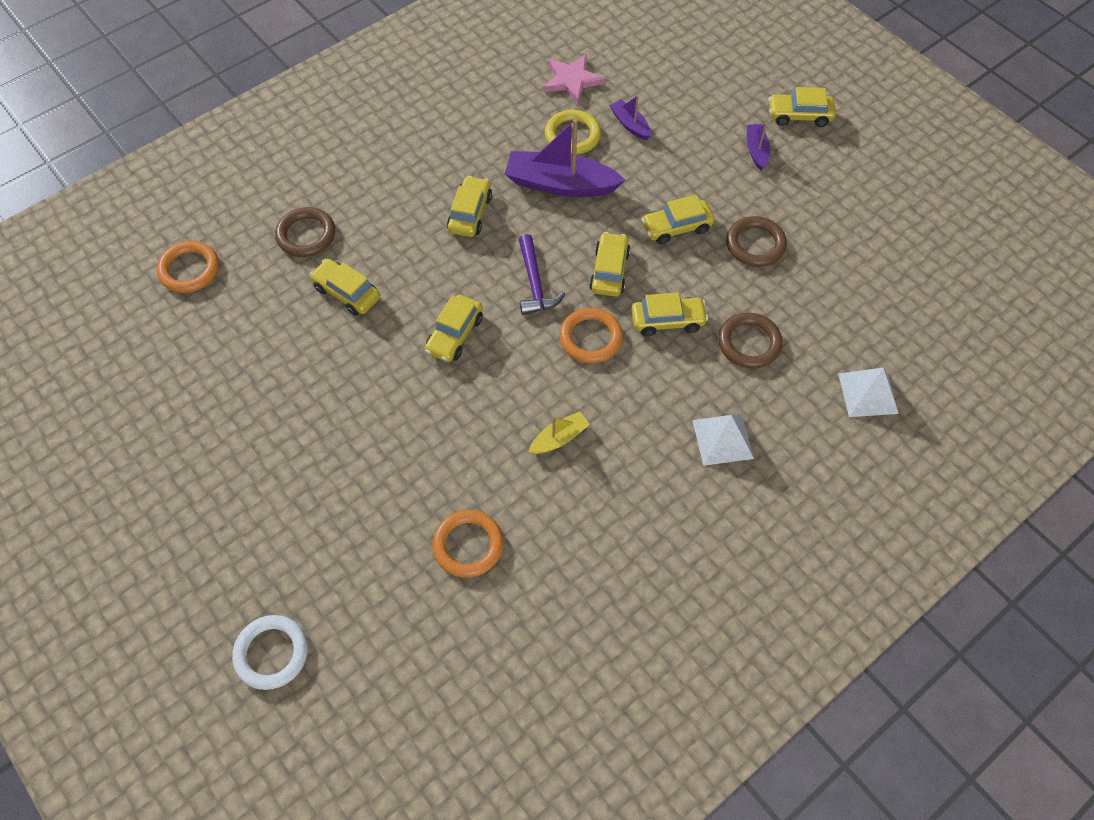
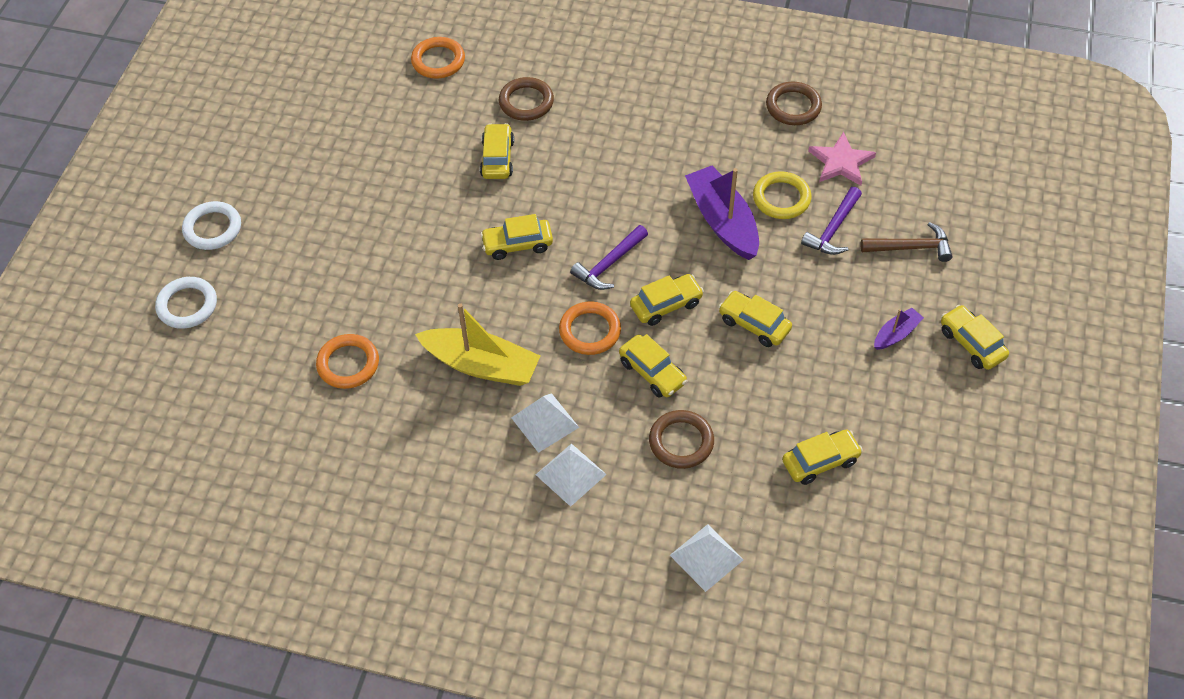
camera: 55 degrees right, 5 degrees down
yellow car [447,176,492,237] -> yellow car moved to [782,429,863,485]
yellow boat [529,412,590,454] -> yellow boat [415,303,540,386], size x2.00
purple boat [610,95,651,140] -> purple hammer [801,187,862,255]
brown ring [726,216,787,267] -> brown ring moved to [766,82,822,125]
none -> white ring [182,201,241,250]
none -> white pyramid [511,393,579,453]
none -> brown hammer [861,222,953,262]

